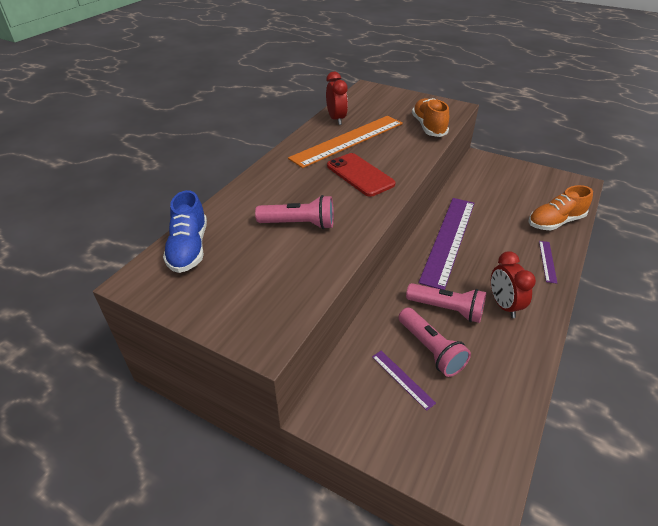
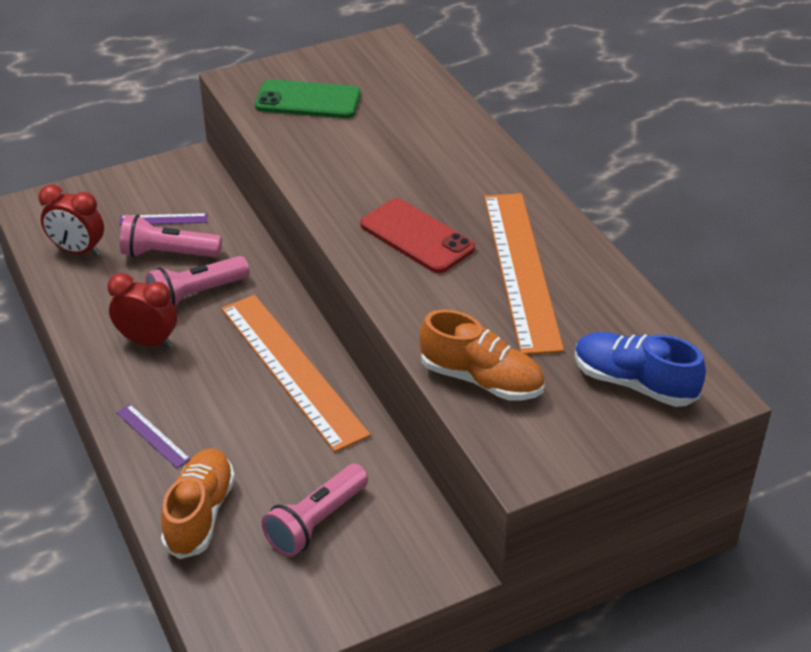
camera: 125 degrees right, 0 degrees up
blue shoe [163,190,207,273] -> blue shoe moved to [575,332,706,407]
pink flashlight [255,195,334,229] -> pink flashlight moved to [262,464,368,557]
red clock [326,72,348,125] -> red clock moved to [38,184,104,256]
red phone [327,153,396,197] -> red phone turned 45 degrees clockwise [360,198,475,273]
purple ruler [419,198,474,290] -> orange ruler [221,295,371,452]
none -> green phone [255,79,361,118]

